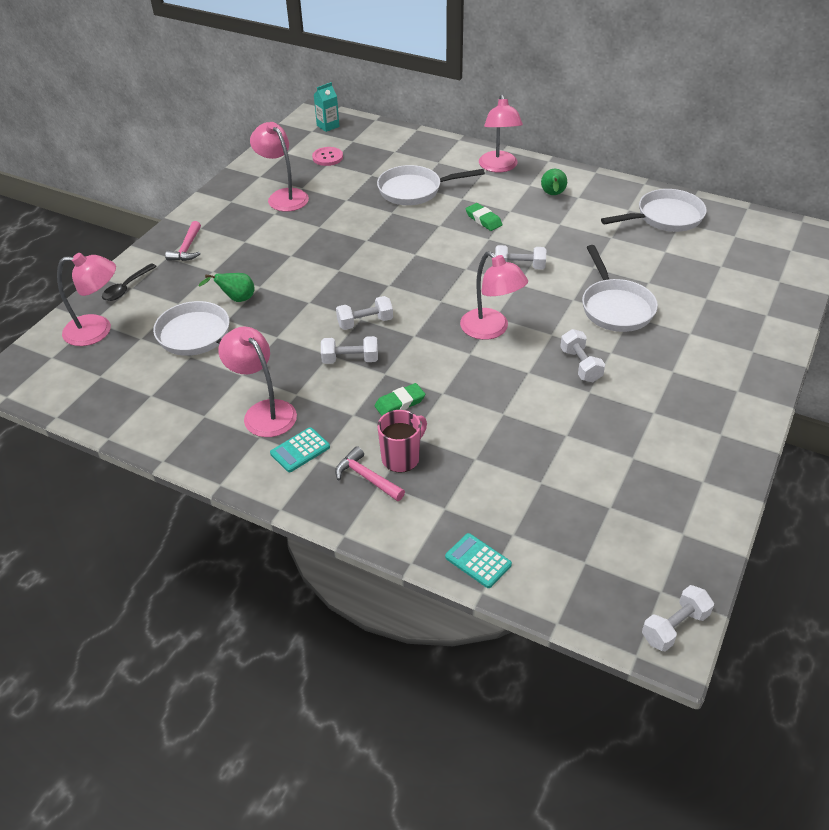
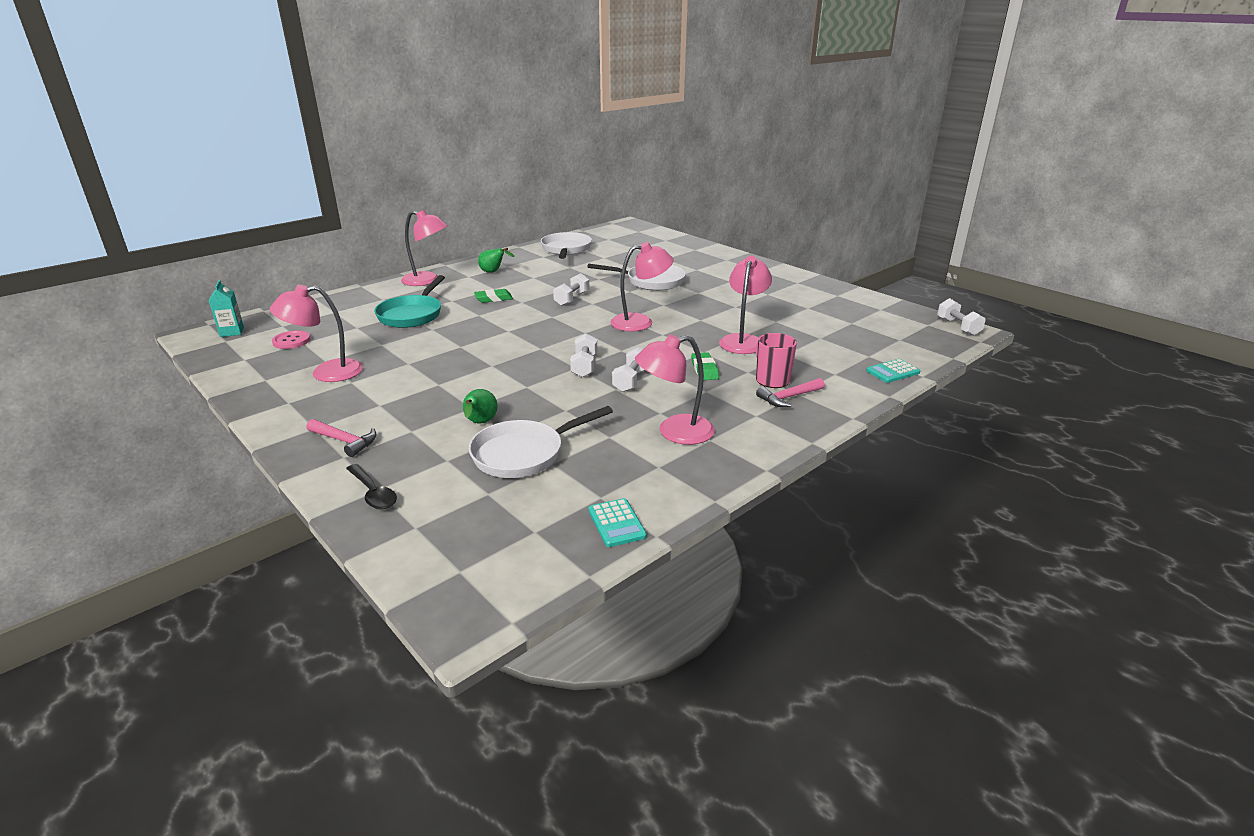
camera: 70 degrees left, 15 degrees down
pink lamp [57,253,116,346] -> pink lamp moved to [719,256,772,354]
turquoise calculator [270,427,330,472] -> turquoise calculator moved to [588,498,647,547]
white pan [377,165,485,205] -> turquoise pan [374,275,445,328]
white dumbbell [560,329,605,382] -> none

